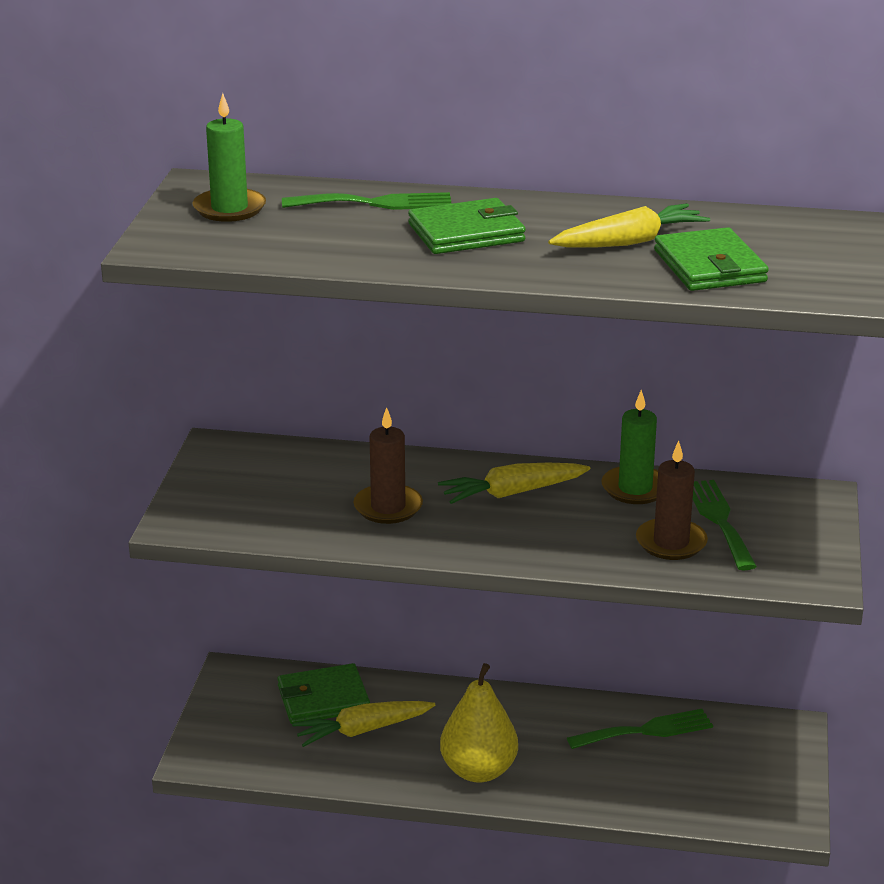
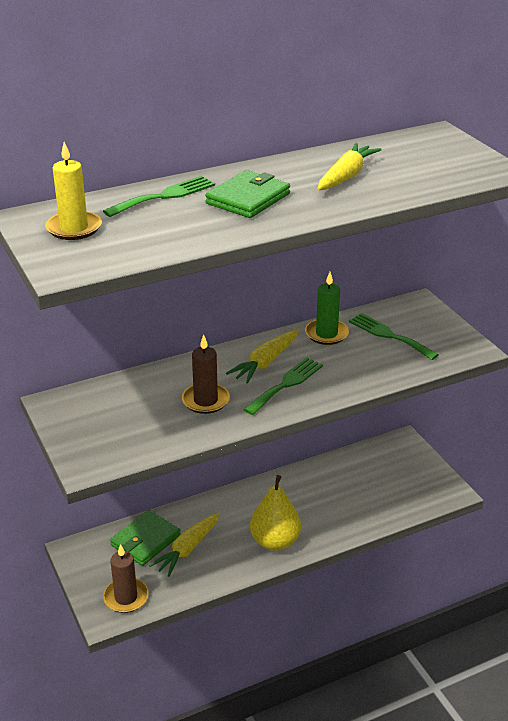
camera: 35 degrees left, 5 degrees up
green candle [193,93,266,222] -> yellow candle [45,142,102,240]
green fork [567,709,713,749] -> green fork moved to [243,357,323,415]
brown candle [636,441,708,560] -> brown candle moved to [103,544,149,613]
green wallet [654,227,769,291] -> none

